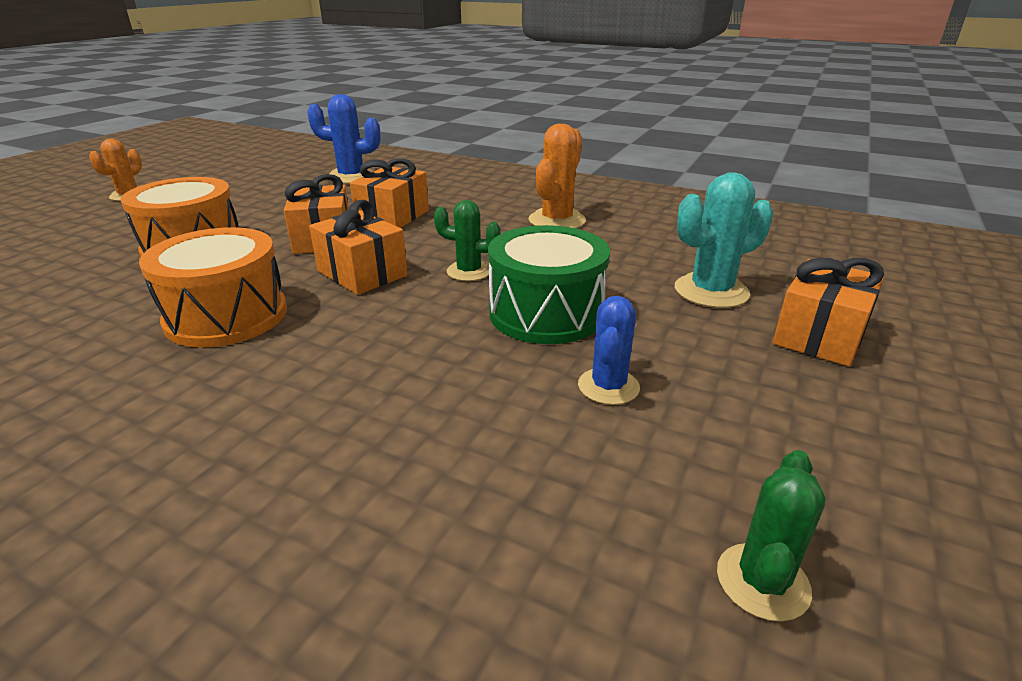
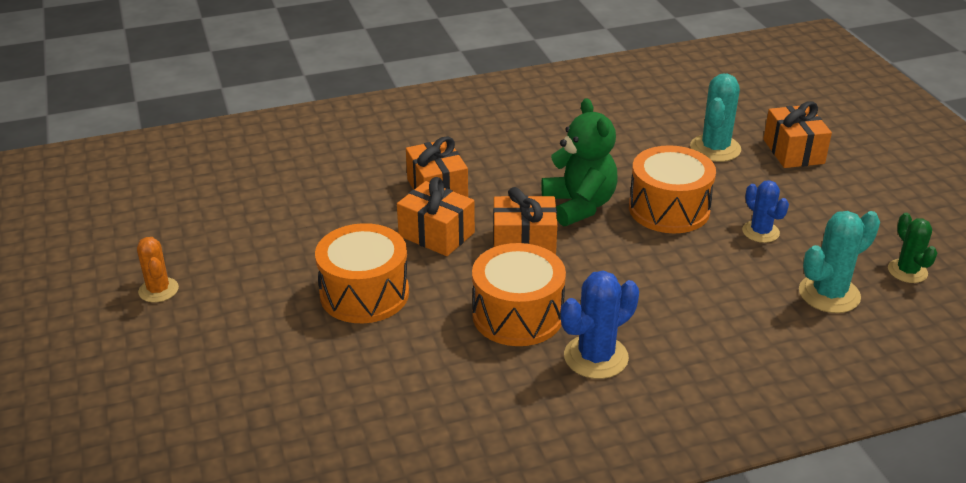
camera: 45 degrees left, 5 degrees up
blue cactus [307,94,381,184] -> blue cactus moved to [561,270,639,379]
green cactus [434,200,501,281] -> green teddy bear [541,98,618,226]
green drum [488,225,610,344] -> orange drum [629,145,716,233]
orange cactus [529,124,586,228] -> none
none -> turquoise cactus [799,211,880,313]

